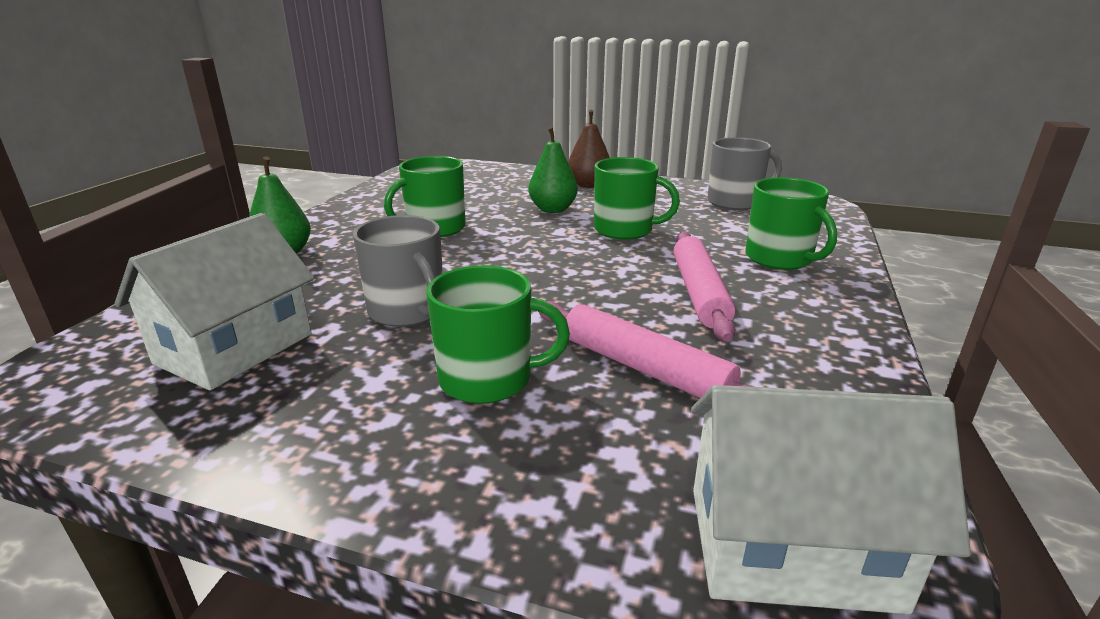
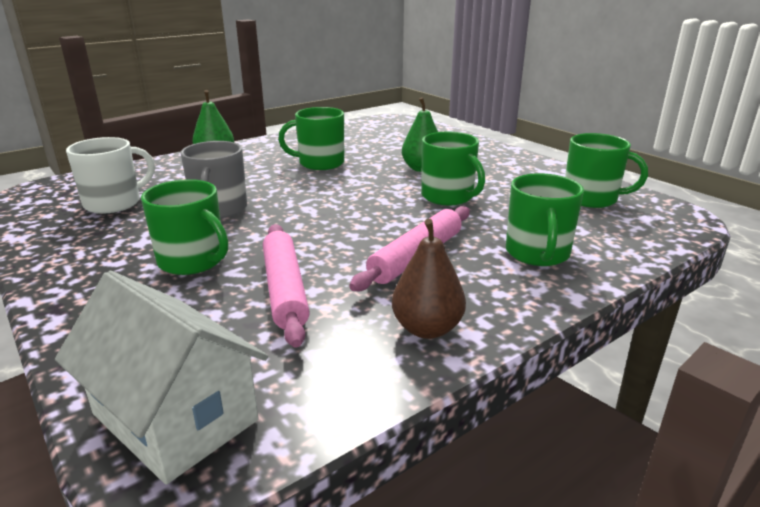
camera: 35 degrees right, 0 degrees up
white house [115,213,314,390] -> white mug [66,137,155,214]
brown pear [568,110,610,188] -> brown pear moved to [392,219,466,339]
grey mug [707,137,782,210] -> green mug [565,133,648,208]

